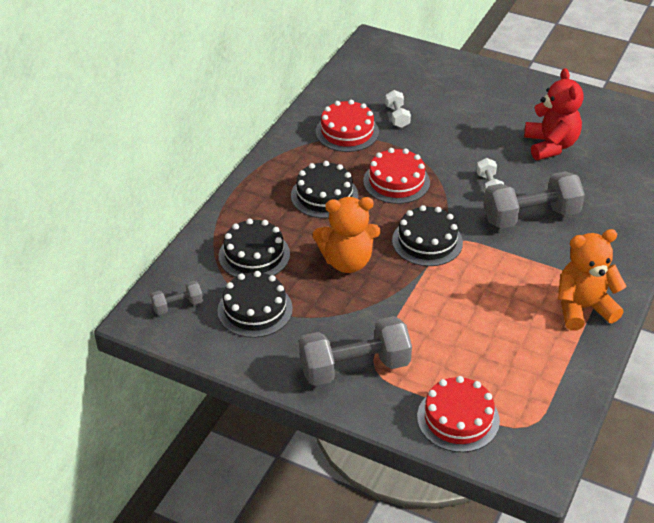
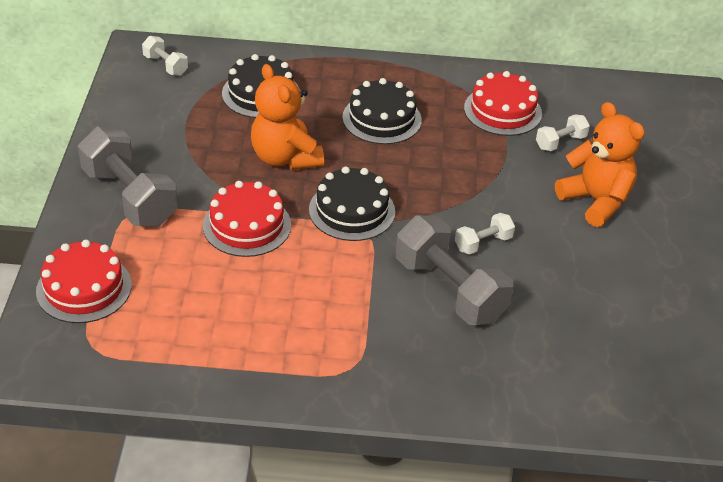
camera: 65 degrees right, 0 degrees up
grey dumbbell [150,281,203,315] -> white dumbbell [142,36,188,76]
black cake [218,271,293,338] -> none
red cake [363,148,430,204] -> red cake moved to [203,181,291,257]
red teddy bear [524,68,584,160] -> none
orange teddy bear [558,229,626,330] -> orange teddy bear moved to [555,102,645,227]

